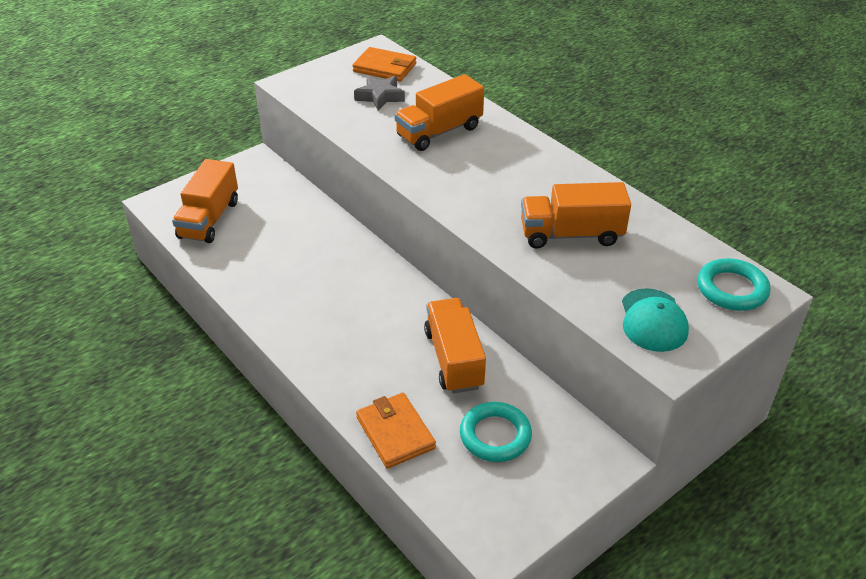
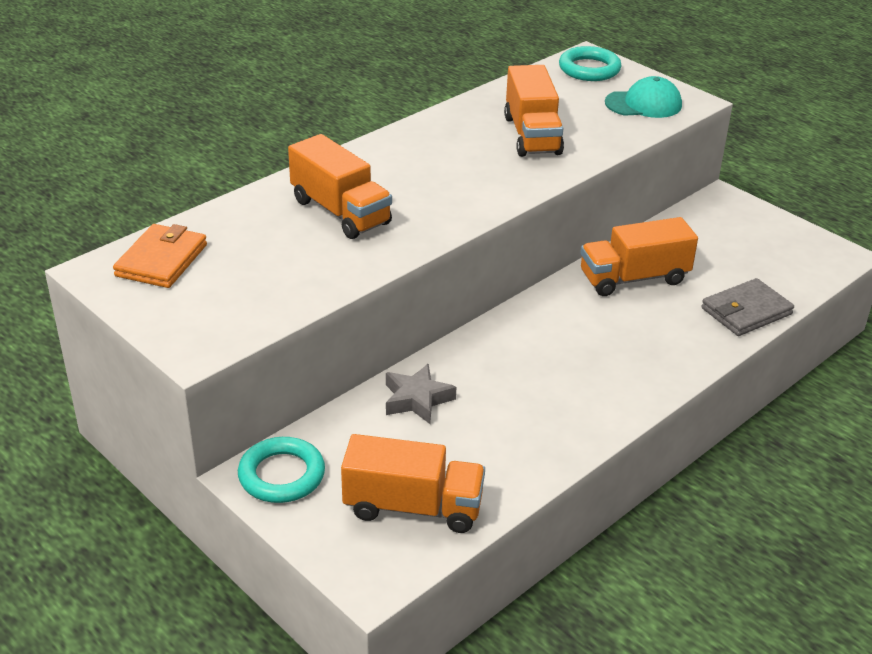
camera: 95 degrees left, 5 degrees down
grey star [354,75,405,111] -> grey star moved to [386,364,456,424]
orange wallet [356,393,436,469] -> grey wallet [701,278,794,336]
turquoise ring [460,402,532,462] -> turquoise ring moved to [238,437,325,503]

